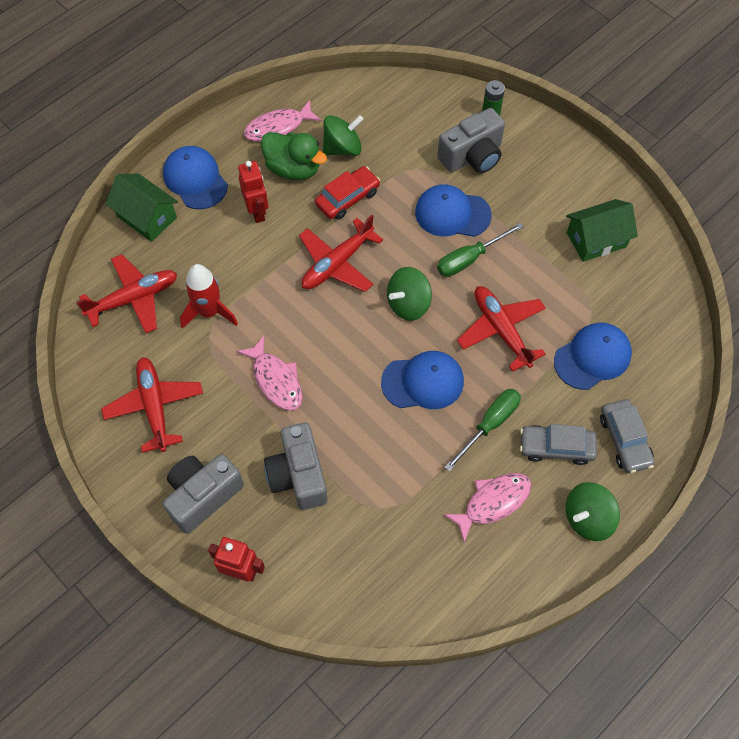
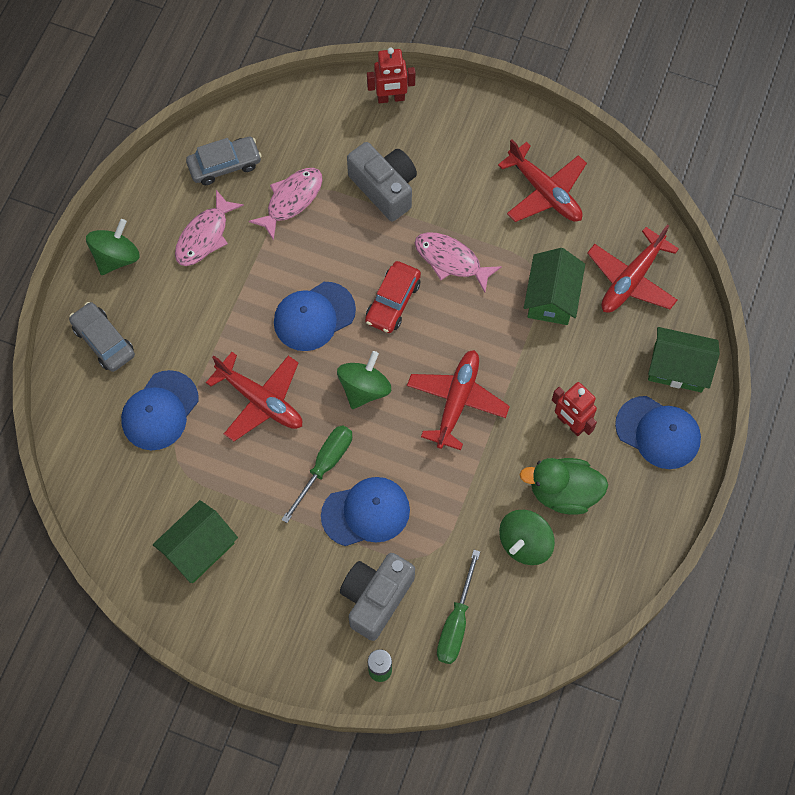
camera: 155 degrees right, 5 degrees up
grey camera [163,454,244,534] -> none
red rocket [180,264,238,329] -> green house [524,248,585,325]
pink fish [244,100,322,142] -> pink fish moved to [249,168,323,241]
red car [315,166,380,220] -> red car moved to [365,261,421,333]
green screwdriver [444,389,521,472] -> green screwdriver moved to [437,550,480,664]
grey car [520,424,597,465] -> grey car moved to [186,137,262,185]

